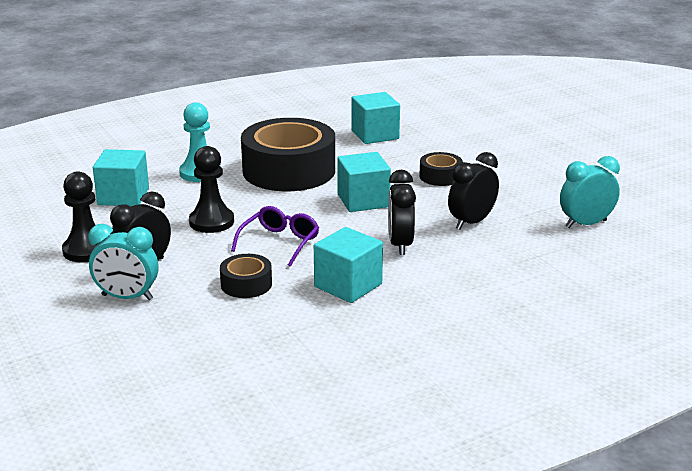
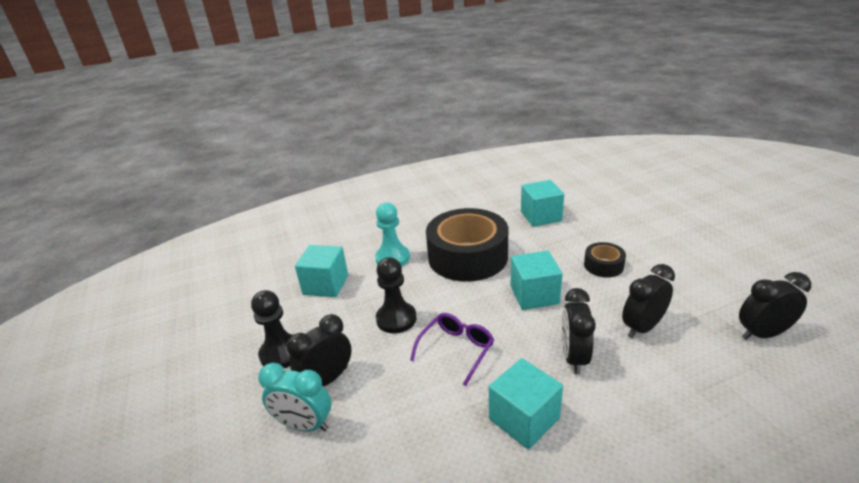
camera: 10 degrees right, 5 degrees up
black tape [220,254,272,298] -> none
turquoise clock [560,156,620,228] -> black clock [739,272,811,340]

